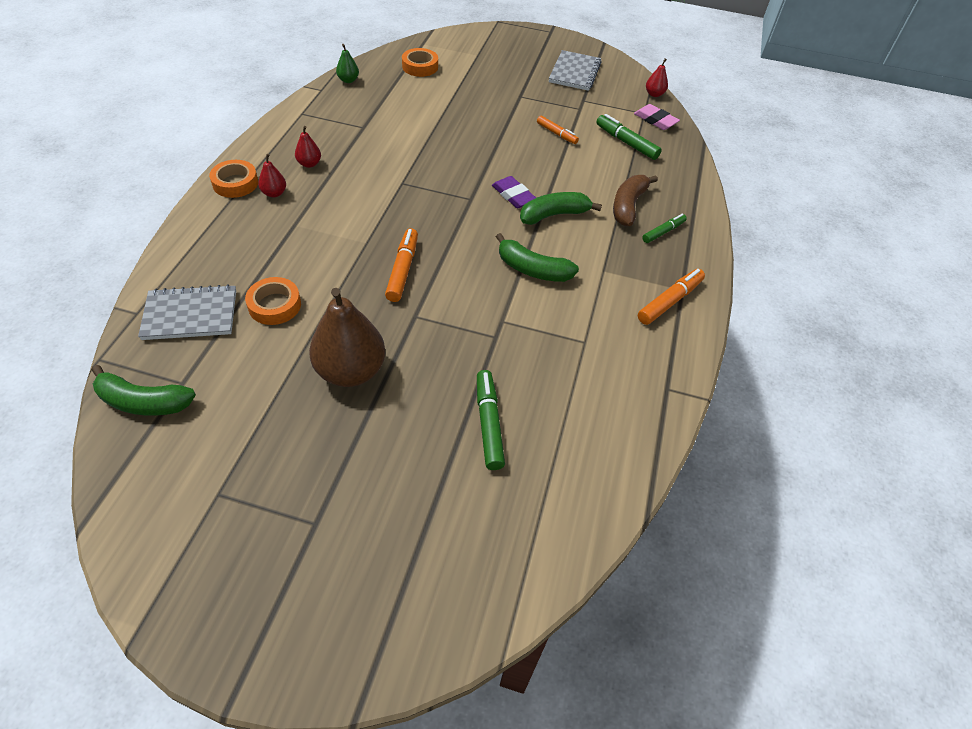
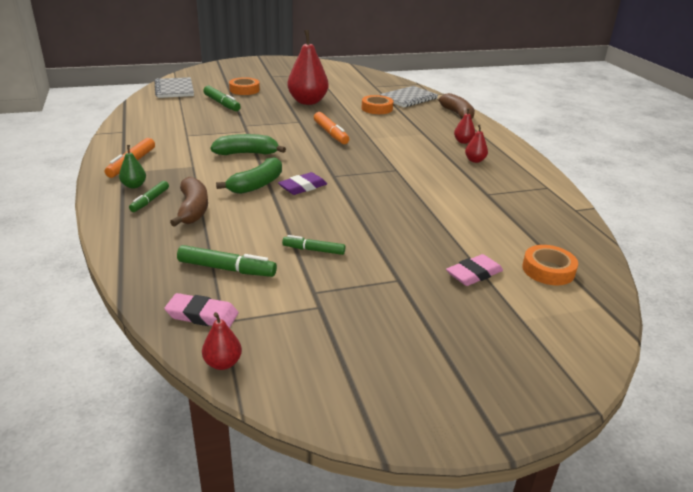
camera: 150 degrees right, 20 degrees down
green banana [92,365,196,416] -> none
orange tape [209,160,258,198] -> orange tape moved to [229,77,260,95]
brown pear [309,288,385,387] -> red pear [287,30,329,105]
green pear [336,44,359,83] -> green pear moved to [119,145,146,189]
purple eraser [492,176,536,208] -> purple eraser turned 60 degrees counterclockwise [278,172,327,195]
orange marker [537,116,579,144] -> green marker [282,235,345,255]
grey notebook [549,50,602,91] -> grey notebook moved to [154,77,194,98]
none -> brown banana [439,93,475,120]
none -> pink eraser [446,254,503,286]

